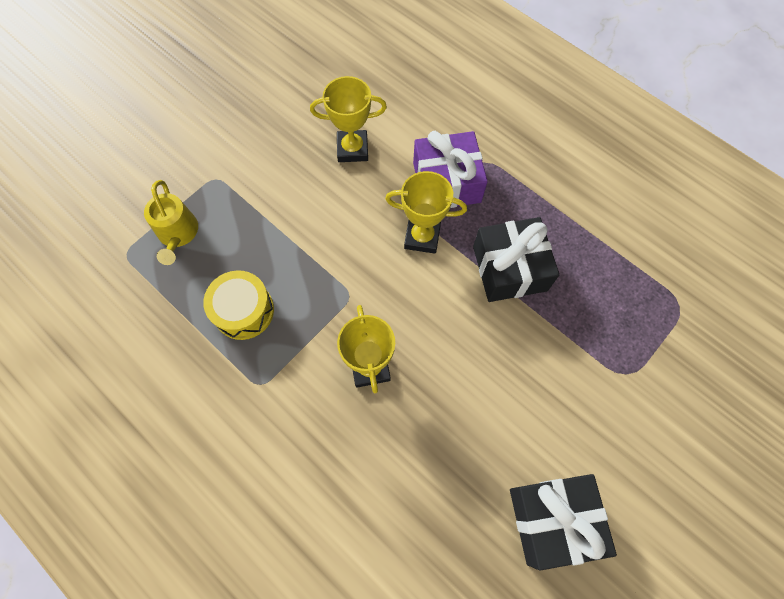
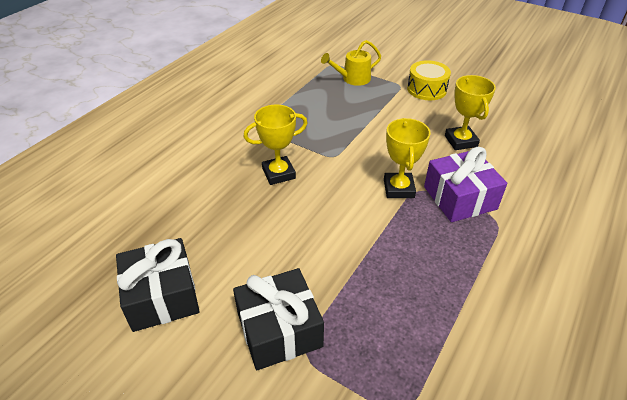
camera: 80 degrees right, 25 degrees down
yellow drum [203,270,274,340] -> yellow drum moved to [407,60,451,100]
black gift [473,217,559,302] -> black gift moved to [233,268,324,370]

